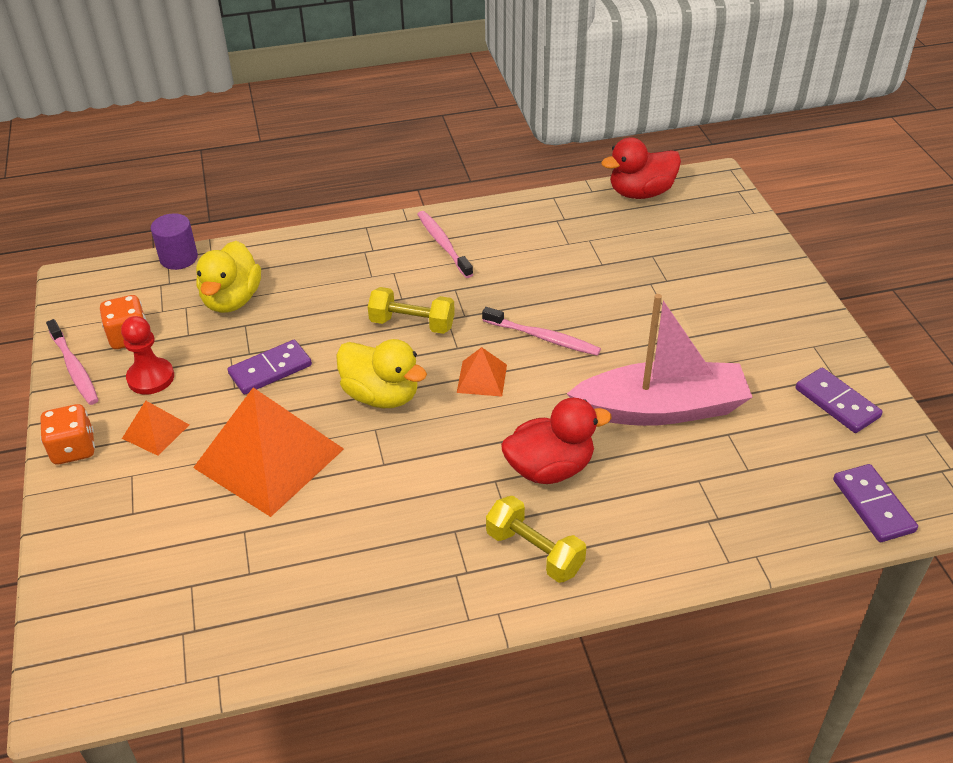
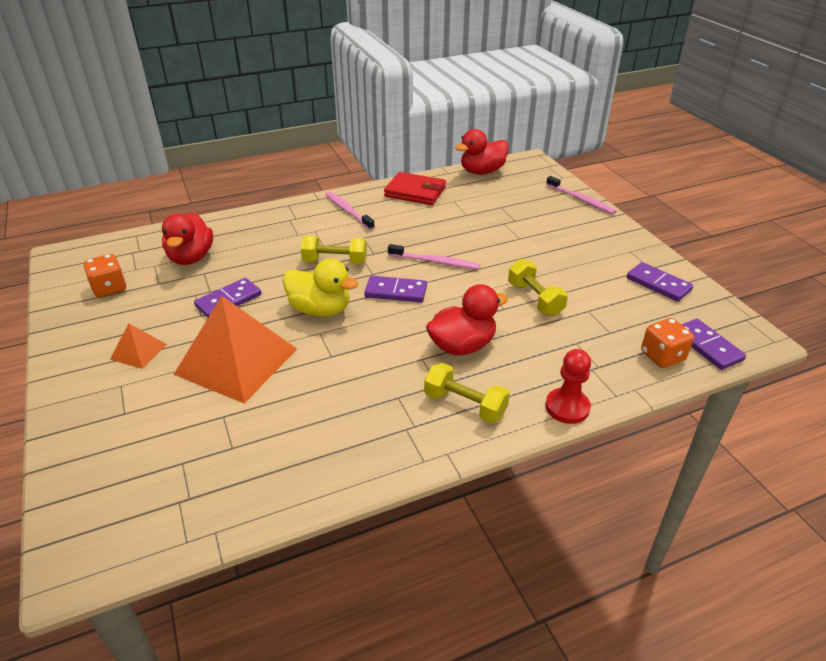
camera: 10 degrees left, 5 degrees down
orange dice [40,404,95,465] -> orange dice moved to [641,318,694,368]
pink toothbrush [46,319,98,405] -> pink toothbrush moved to [546,176,616,214]
red pawn [121,316,174,394] -> red pawn moved to [545,349,591,424]
purple cylinder [151,213,198,270] -> none
yellow duck [196,241,261,313] -> red duck [162,212,213,265]
orange pyramid [457,347,507,397] -> purple domino [364,276,427,302]
pink boat [567,294,752,426] -> yellow dumbbell [508,259,568,316]
none -> red wallet [384,172,446,205]

